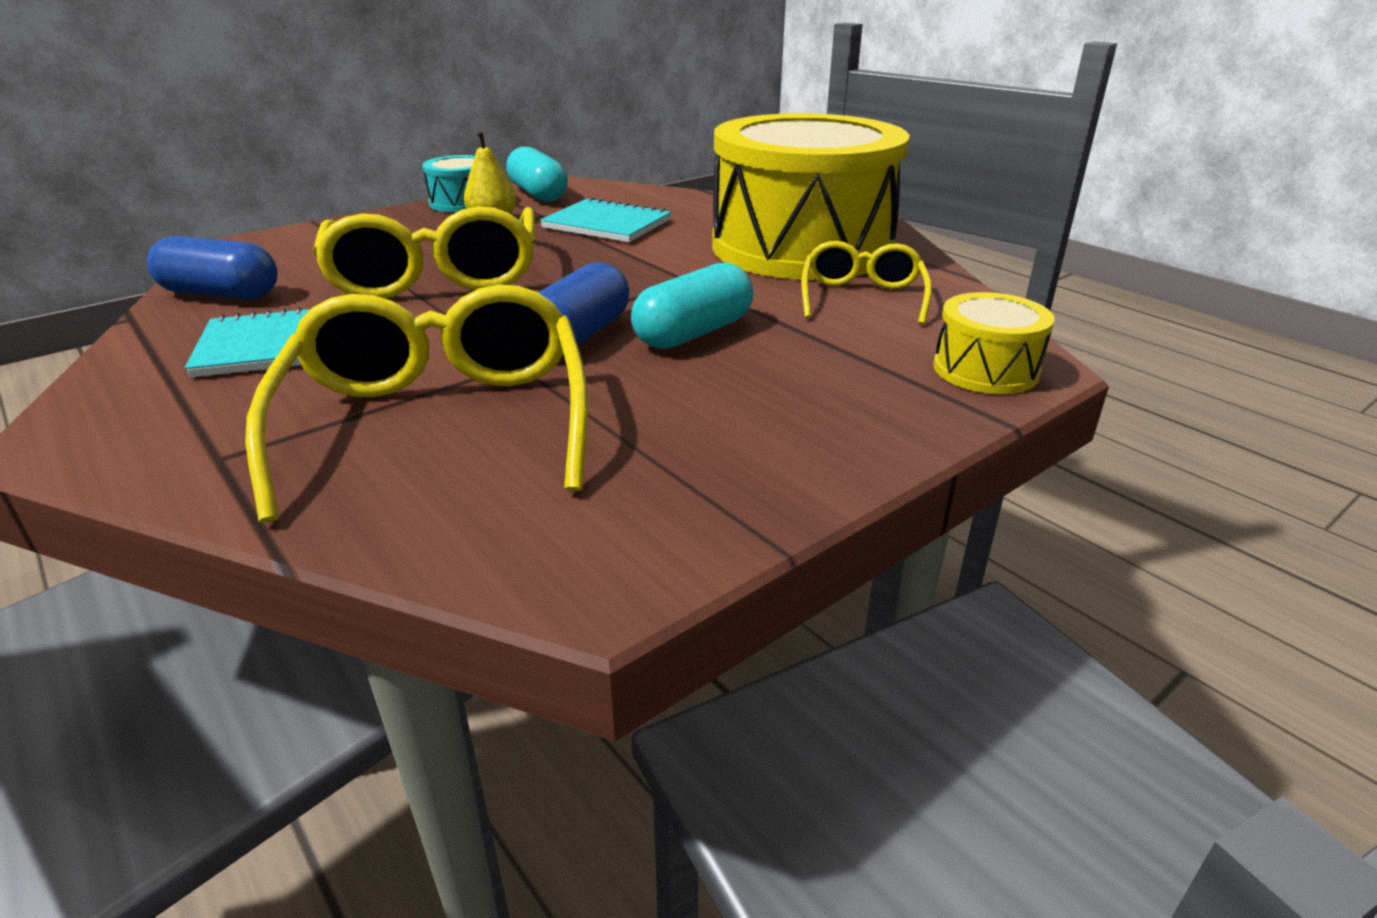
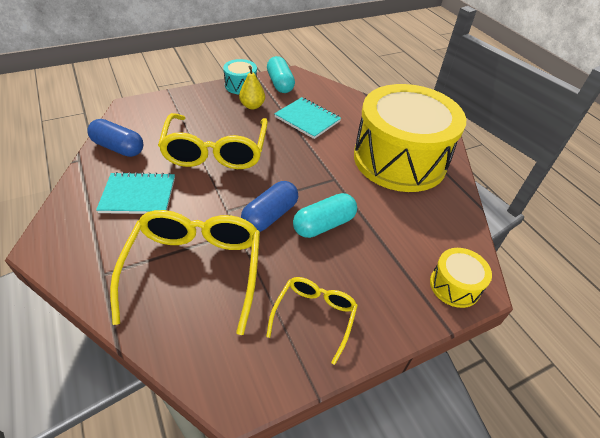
camera: 10 degrees right, 15 degrees up
yellow glasses [801,241,932,325] -> yellow glasses moved to [266,277,358,365]

